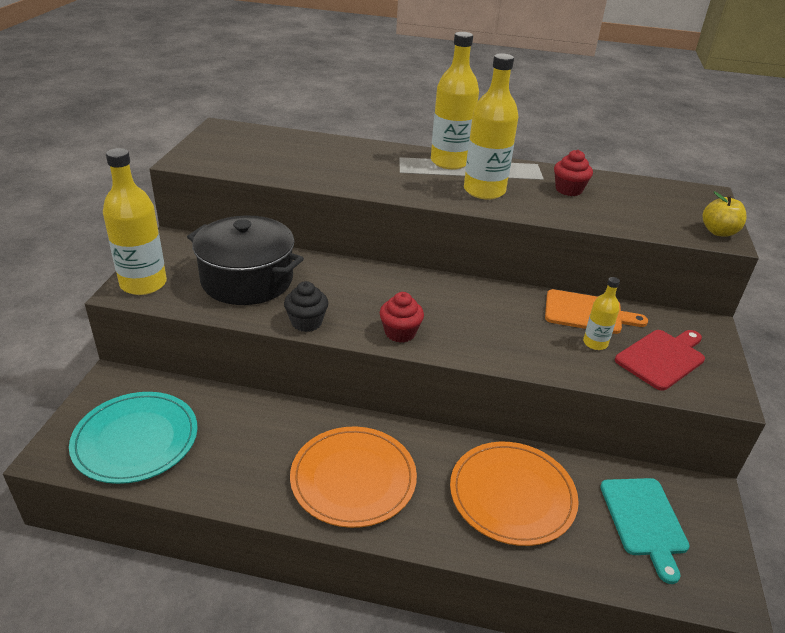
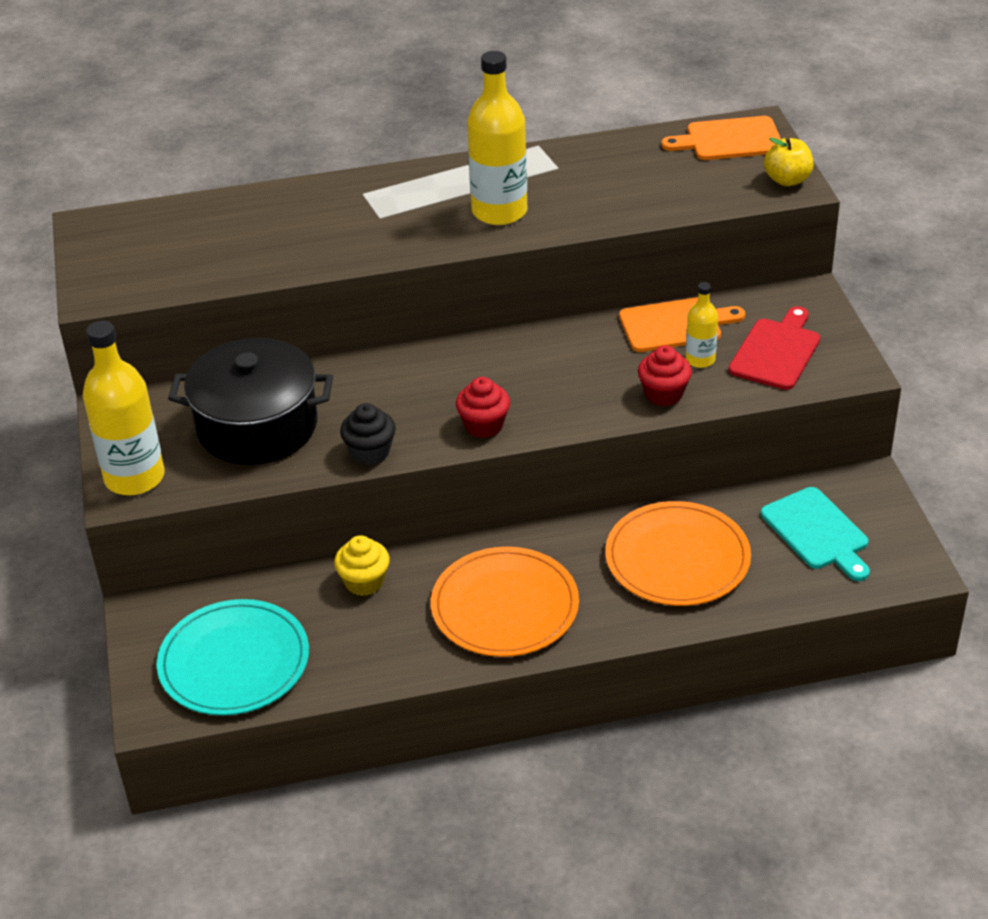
camera: 20 degrees left, 5 degrees up
yellow bottle [431,32,479,169] -> none
red cupcake [554,150,593,196] -> red cupcake moved to [638,345,692,406]
none -> yellow cupcake [334,535,390,596]
none -> orange cutting board [662,116,781,160]

